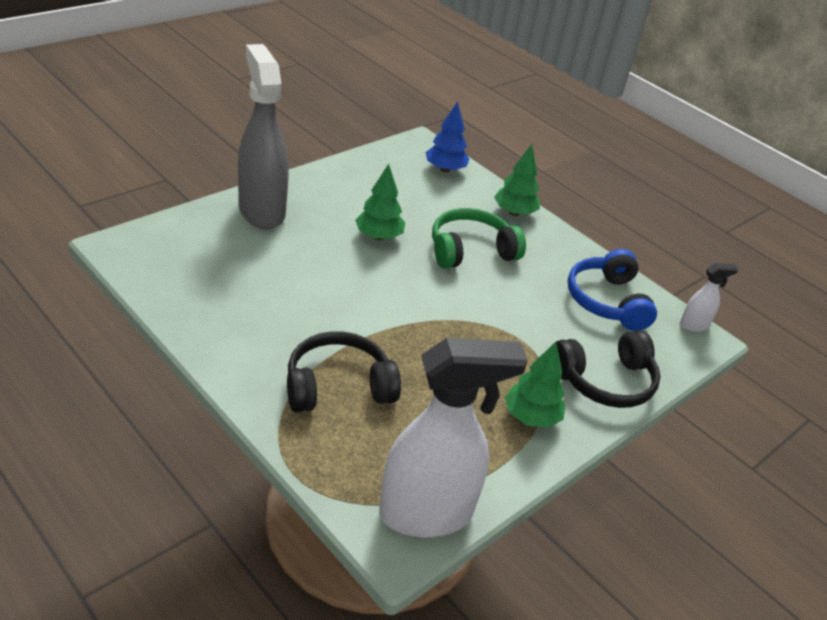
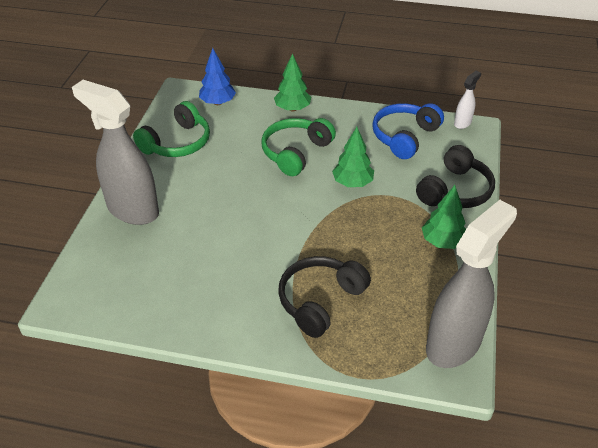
camera: 30 degrees left, 5 degrees up
green tree [355,164,405,240] -> green tree moved to [332,127,374,187]
white spray bottle [379,338,528,537] -> grey spray bottle [426,200,517,368]
blue headphones [568,249,657,331] -> blue headphones turned 75 degrees clockwise [372,103,444,159]
none -> green headphones [133,101,210,157]

